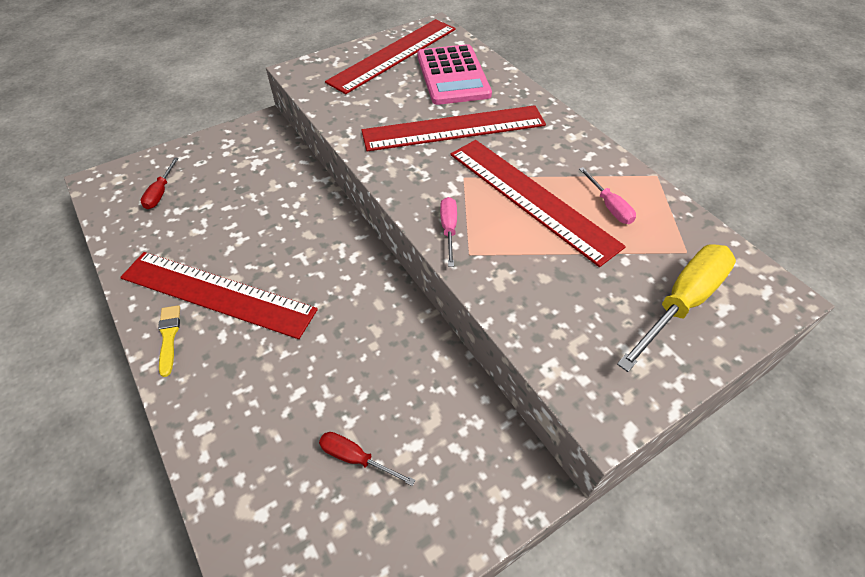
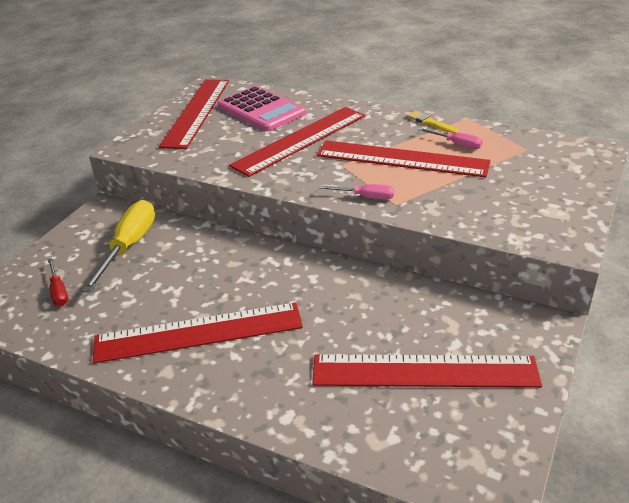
camera: 30 degrees left, 15 degrees down
yellow brush [158,305,180,377] -> yellow brush moved to [407,111,458,134]
red screwdriver [319,432,415,486] -> red ruler [312,354,542,388]
pink screwdriver [440,197,457,266] -> pink screwdriver turned 135 degrees clockwise [319,184,394,200]
yellow screwdriver [617,244,736,372] -> yellow screwdriver moved to [81,200,155,293]

